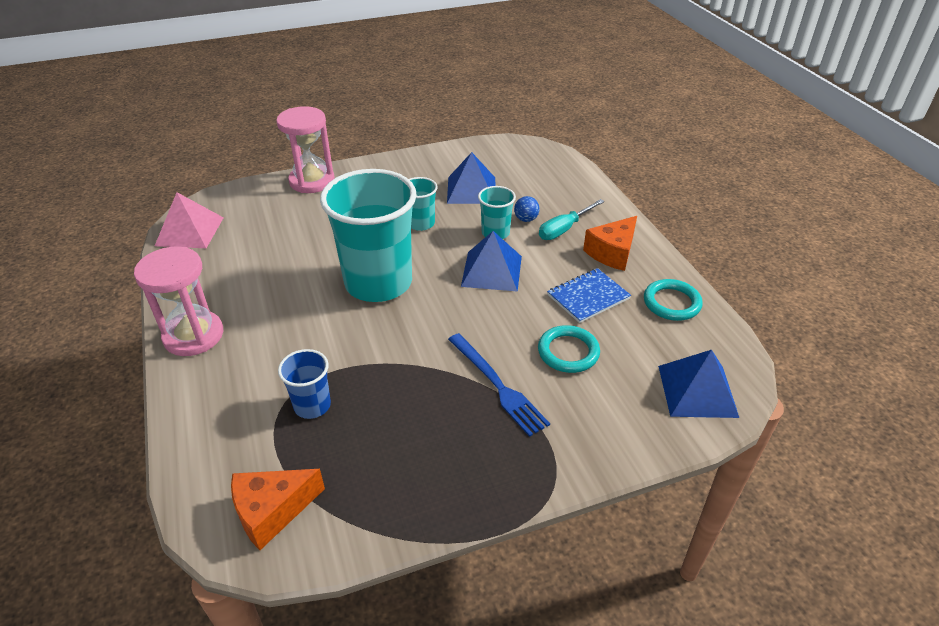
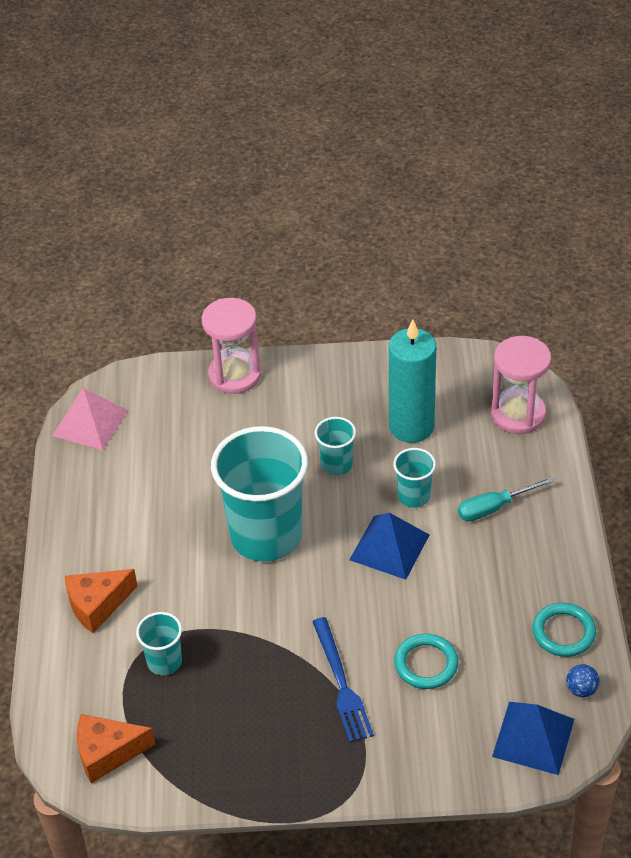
camera: 20 degrees right, 5 degrees up
pink hourglass [134,246,223,356] -> pink hourglass moved to [491,336,551,434]
blue cup [278,349,331,419] -> turquoise cup [136,612,182,675]
blue pyramid [447,152,496,204] -> turquoise candle [389,319,436,443]
blue ball [514,196,540,222] -> blue ball moved to [566,664,600,697]
blue notebook [547,268,631,323] -> none
orange cheese [583,216,637,271] -> orange cheese moved to [65,569,138,633]

